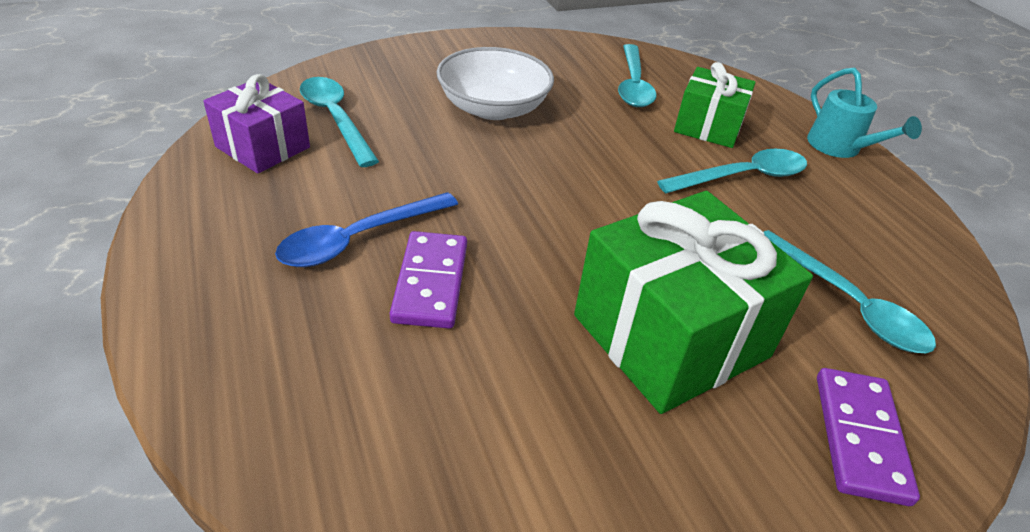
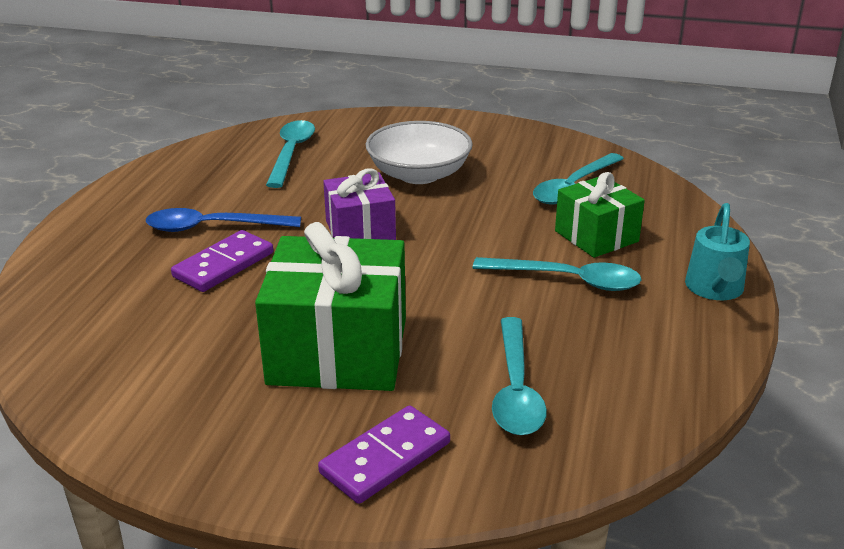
camera: 40 degrees right, 10 degrees down
purple gift [203,74,310,174] -> purple gift moved to [323,168,396,240]

